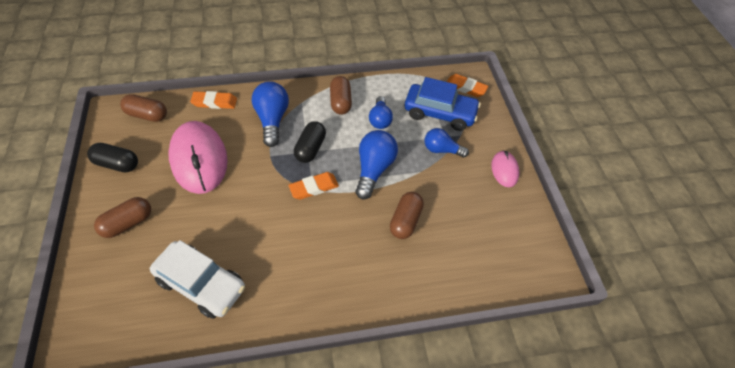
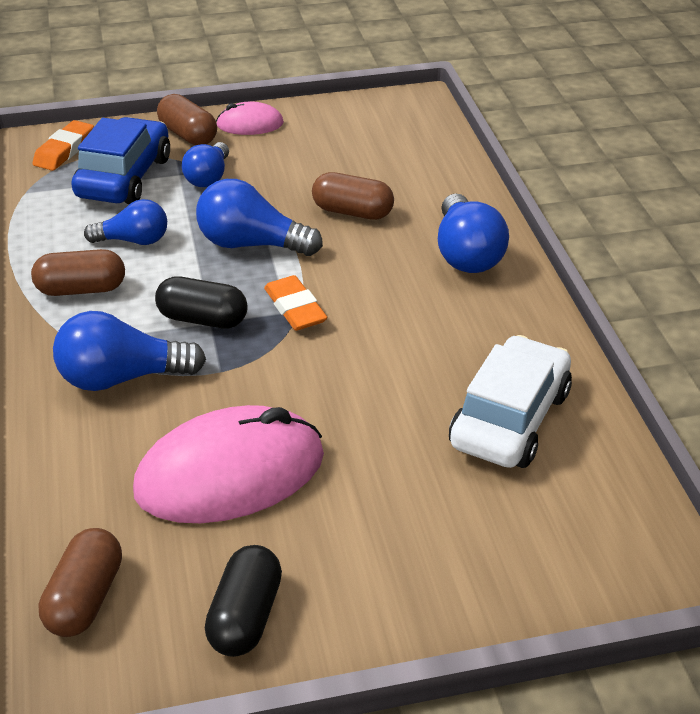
camera: 90 degrees left, 15 degrees down
brown capsule [94,197,151,238] -> brown capsule moved to [157,94,217,145]
orange eraser [190,91,237,109] -> none
none -> blue light bulb [438,194,509,273]

